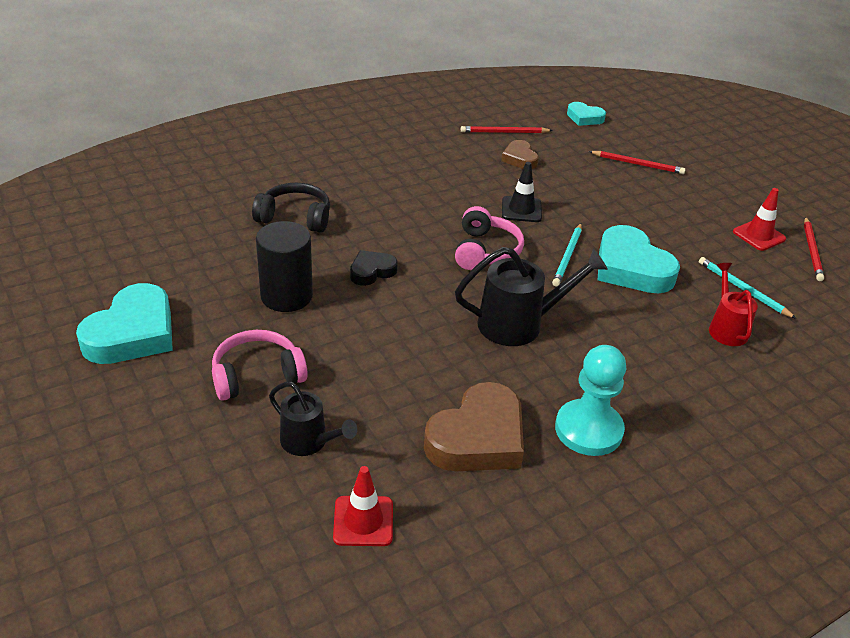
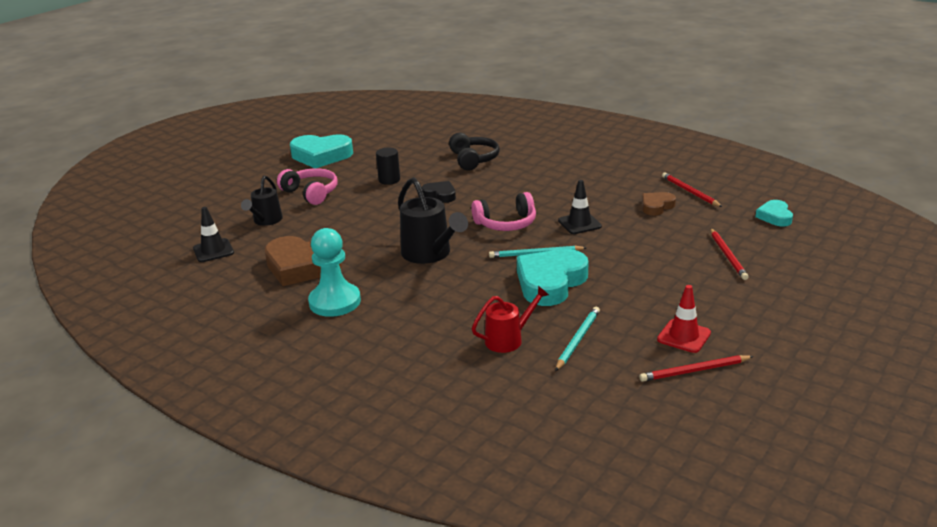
camera: 70 degrees right, 10 degrees down
black cylinder [256,221,313,312] -> black cylinder [376,148,400,185], size x0.62
red traffic cone [333,466,393,546] -> black traffic cone [193,207,234,262]

